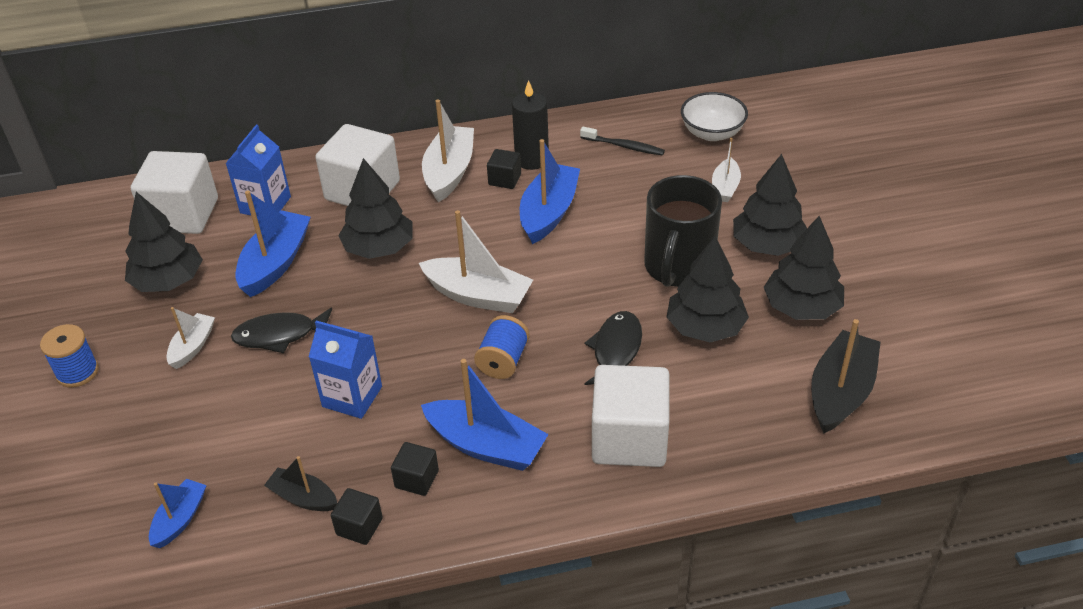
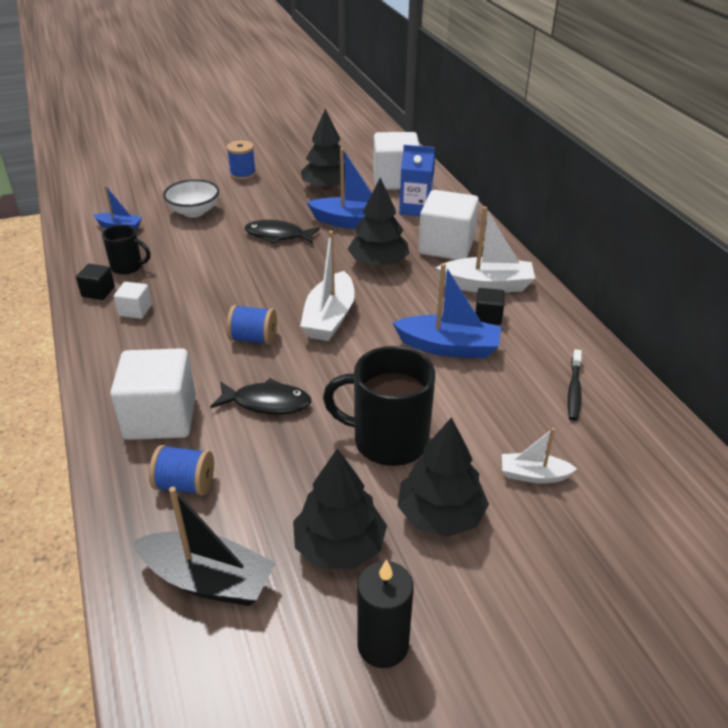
camera: 80 degrees right, 5 degrees down
white boat [166,307,215,369] -> none
black fish [231,308,332,353] -> black fish turned 60 degrees counterclockwise [245,220,320,244]
black boat [264,456,337,511] -> black mug [102,225,150,275]
blue carton [309,320,382,419] -> none
black cube [391,442,439,496] -> white cube [114,282,152,319]
blue boat [421,359,549,471] -> none
black candle [512,80,549,170] -> black candle moved to [357,559,414,668]
black tree [667,236,749,342] -> none
white bowl [681,92,748,141] -> white bowl moved to [163,179,219,217]
none -> blue spool [149,445,214,496]

